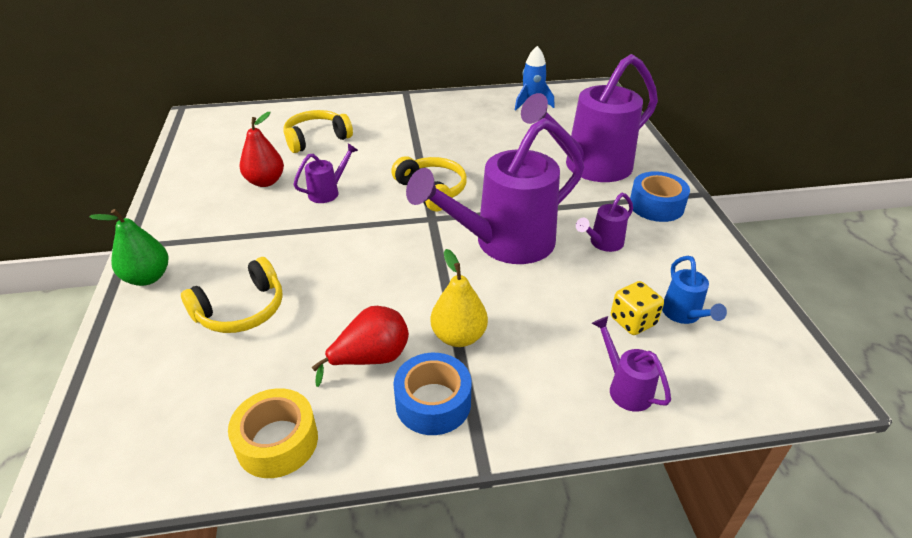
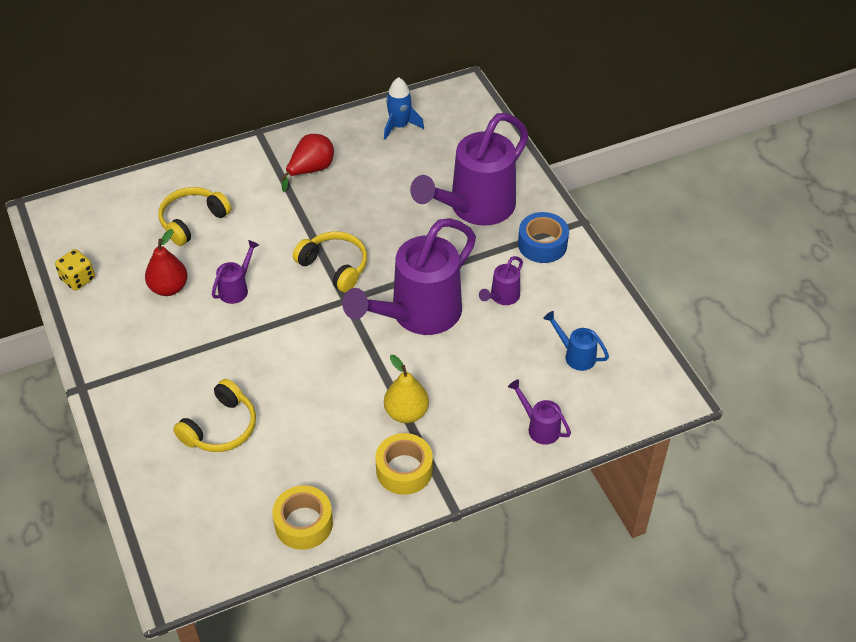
camera: 15 degrees left, 10 degrees up
green pear [89,209,169,286] -> none
red pear [312,306,409,387] -> red pear moved to [281,134,334,192]
blue tape [393,353,472,435] -> yellow tape [376,433,433,495]
yellow dice [611,281,664,335] -> yellow dice moved to [55,249,95,290]
blue watering can [662,256,727,324] -> blue watering can turned 150 degrees clockwise [543,311,609,371]

